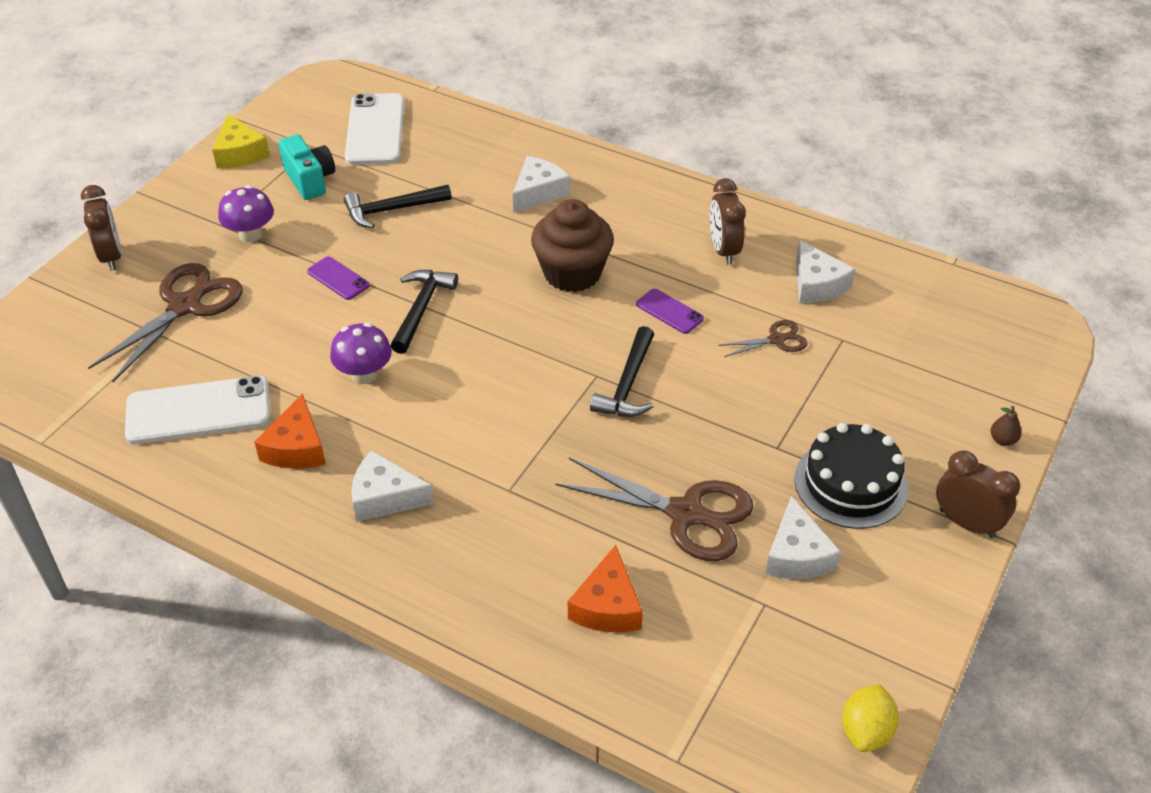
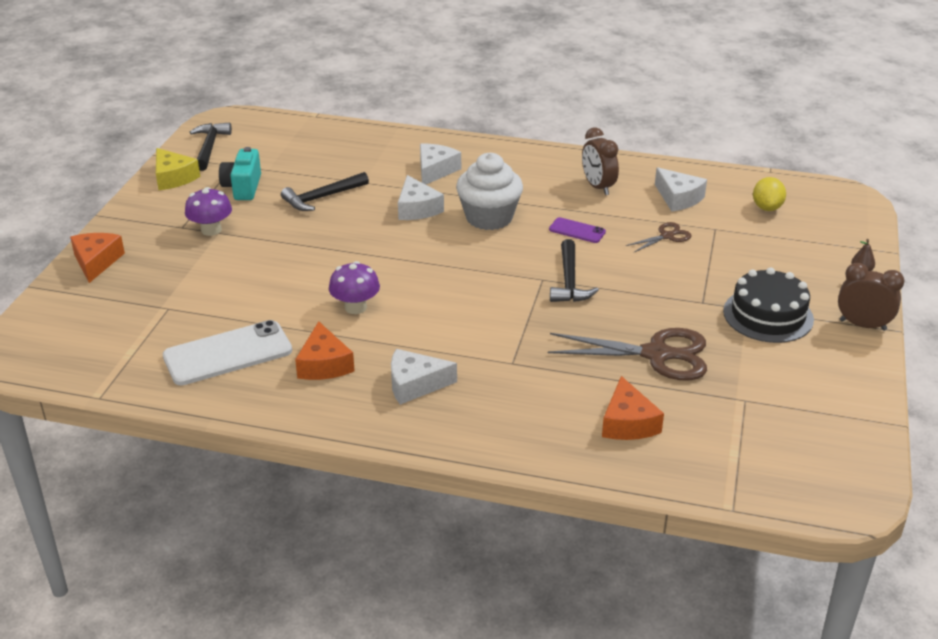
camera: 15 degrees left, 10 degrees down
brown clock [81,185,121,271] -> orange cheese [70,233,125,283]
brown scissors [88,263,242,382] -> none
turquoise camera [279,135,335,200] -> turquoise camera turned 135 degrees counterclockwise [219,147,261,200]
purple phone [307,256,370,300] -> none
white phone [345,93,404,165] -> none
black hammer [391,270,458,354] -> black hammer moved to [190,123,232,171]
brown cupcake [531,199,614,292] -> white cupcake [456,153,523,230]
white cheese [765,496,841,579] -> white cheese moved to [398,175,444,220]
yellow lemon [842,684,899,752] -> yellow lemon moved to [753,177,786,211]

